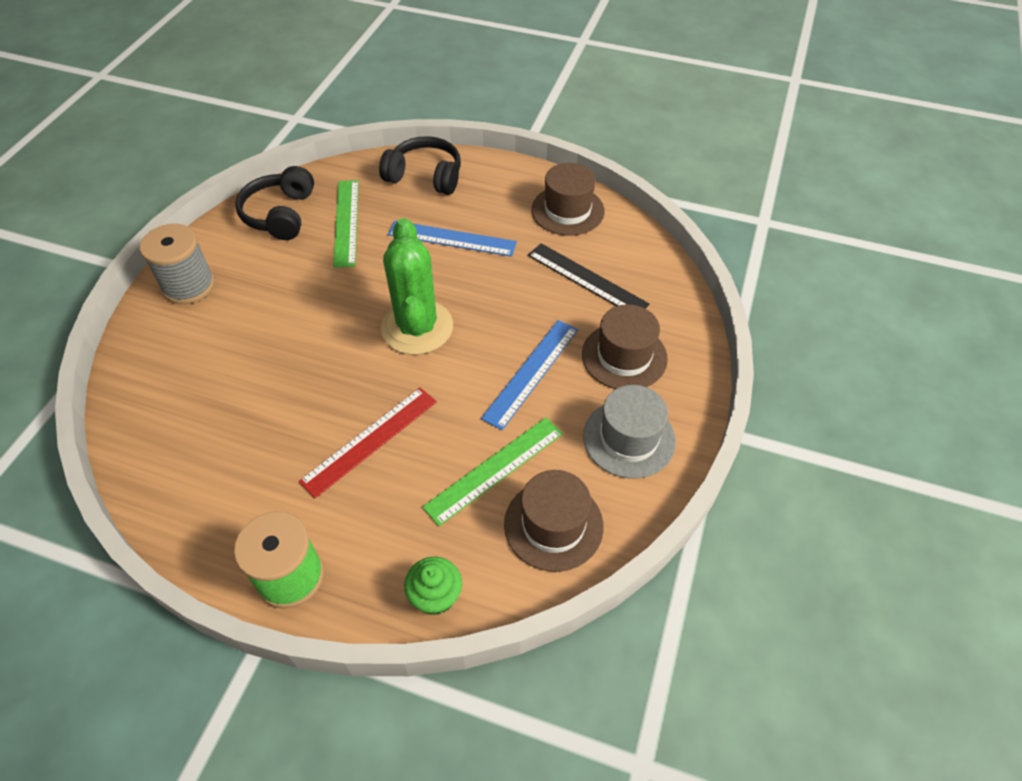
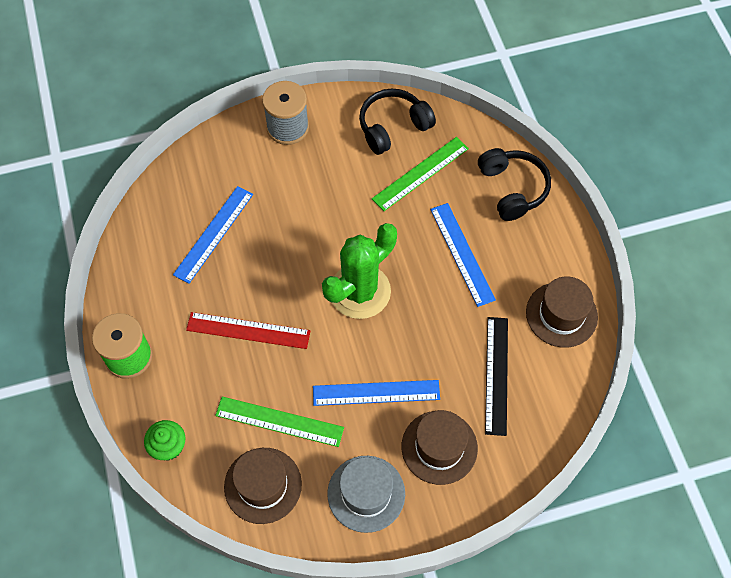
camera: 55 degrees right, 10 degrees up
none -> blue ruler [173,186,253,284]

